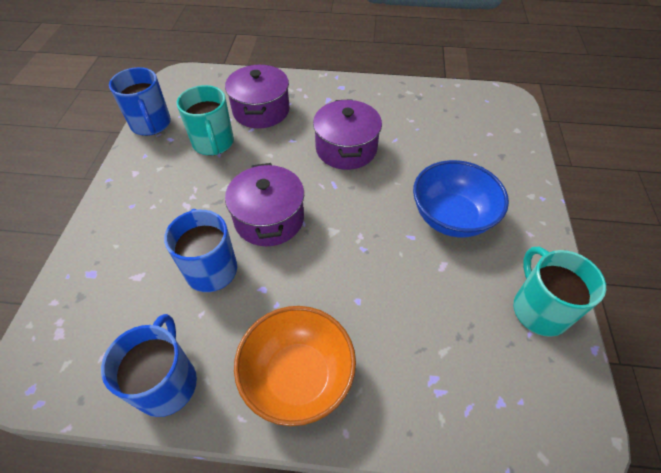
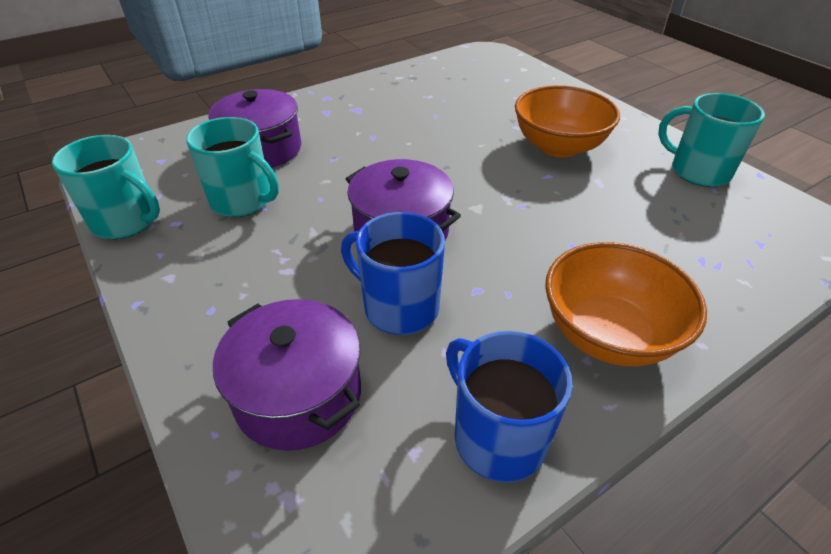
camera: 40 degrees left, 10 degrees down
blue mug [109,67,171,136] -> turquoise mug [52,135,160,239]
purple pot [313,99,382,170] -> purple pot moved to [213,299,361,451]
blue bowl [413,160,509,238] -> orange bowl [515,85,620,158]

